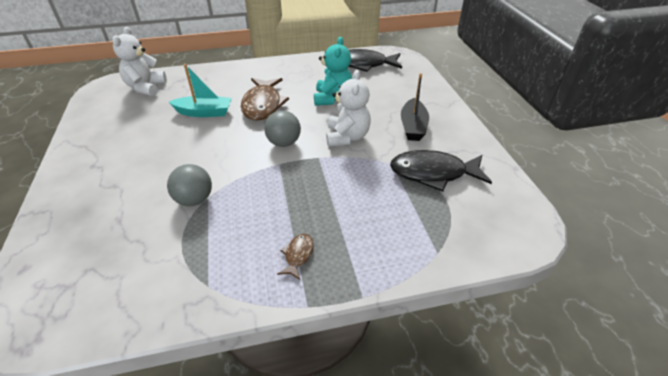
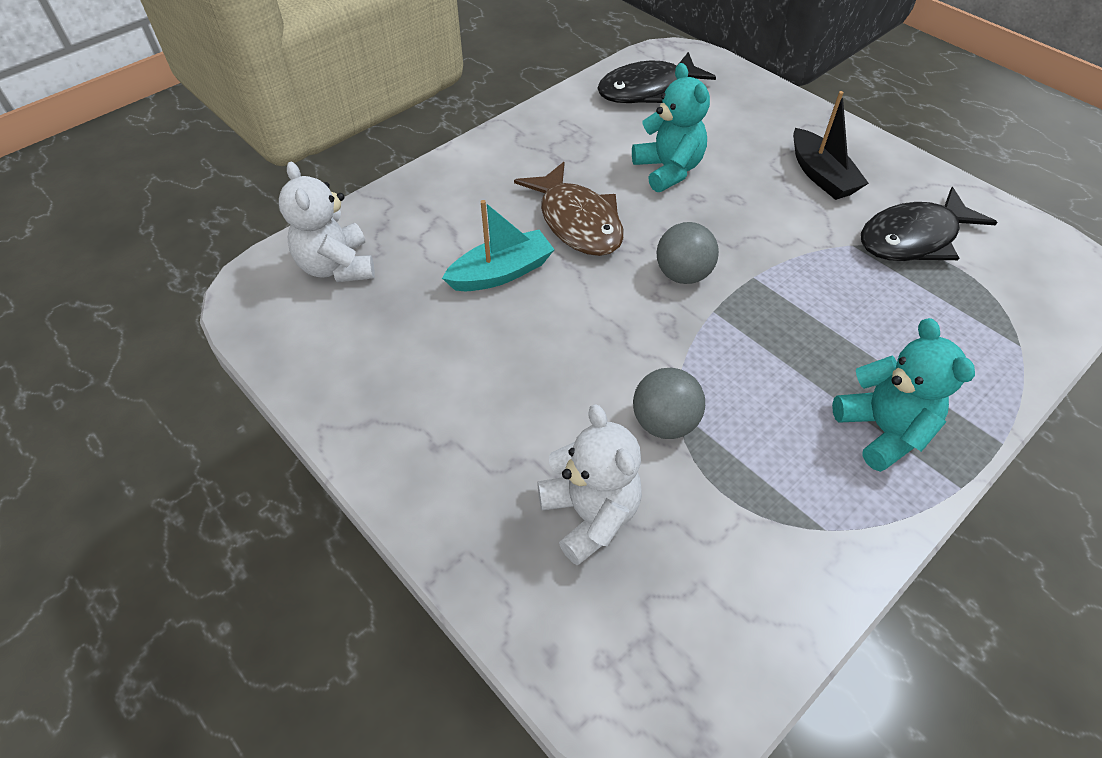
camera: 30 degrees left, 10 degrees up
brown fish [277,234,314,280] -> turquoise teddy bear [832,318,975,472]
white teddy bear [326,70,371,147] -> white teddy bear moved to [537,404,642,566]

